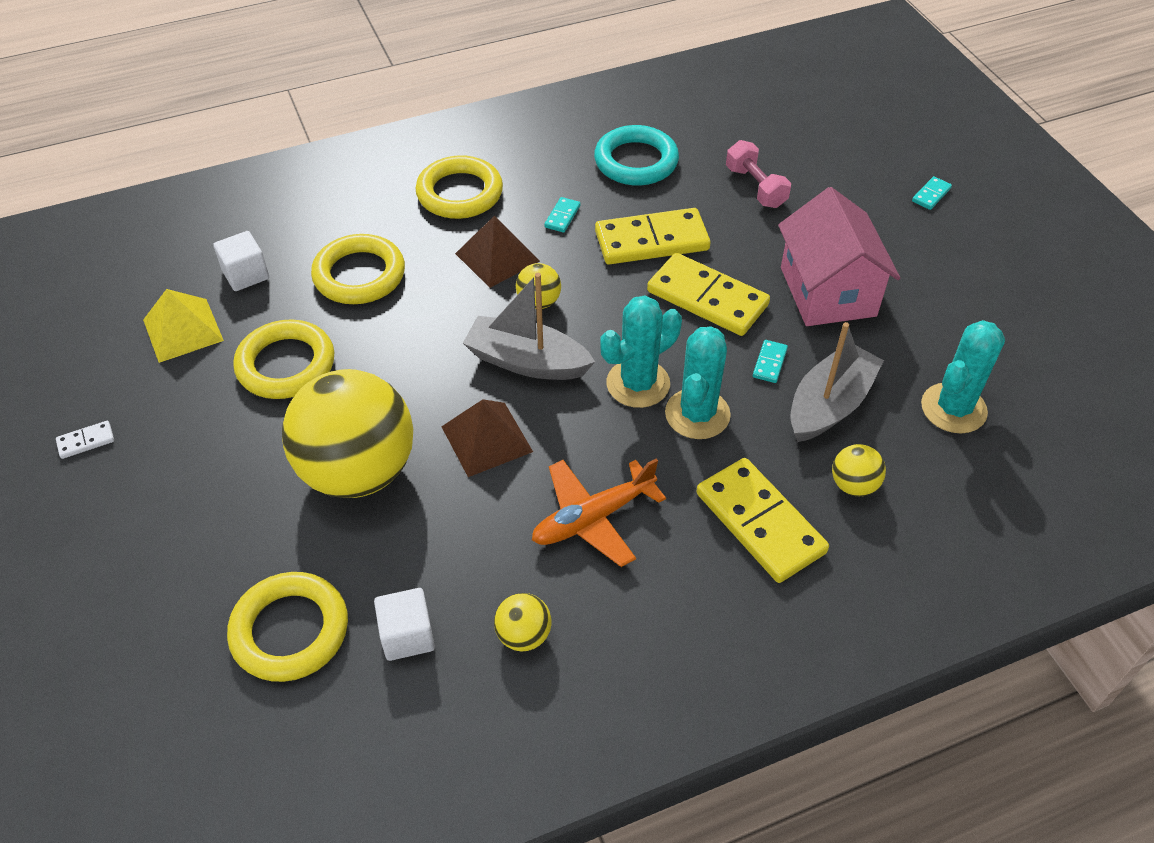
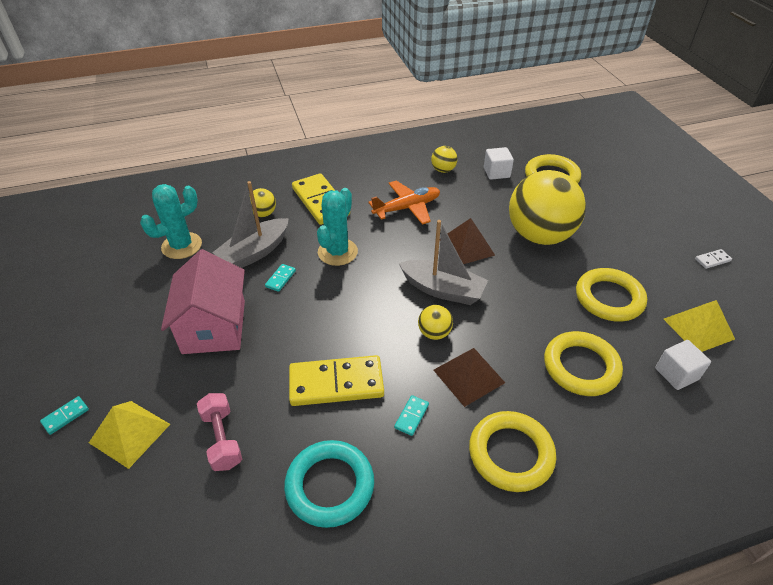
camera: 175 degrees left, 5 degrees down
turquoise cactus [600,295,682,408] -> none
yellow domino [647,253,770,336] -> none
none -> yellow pyramid [89,401,170,469]

